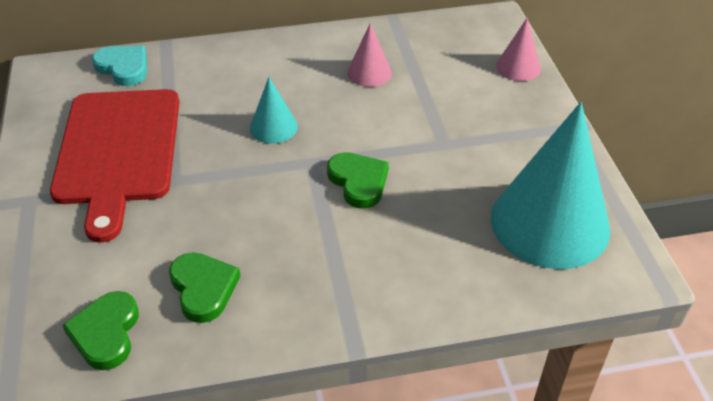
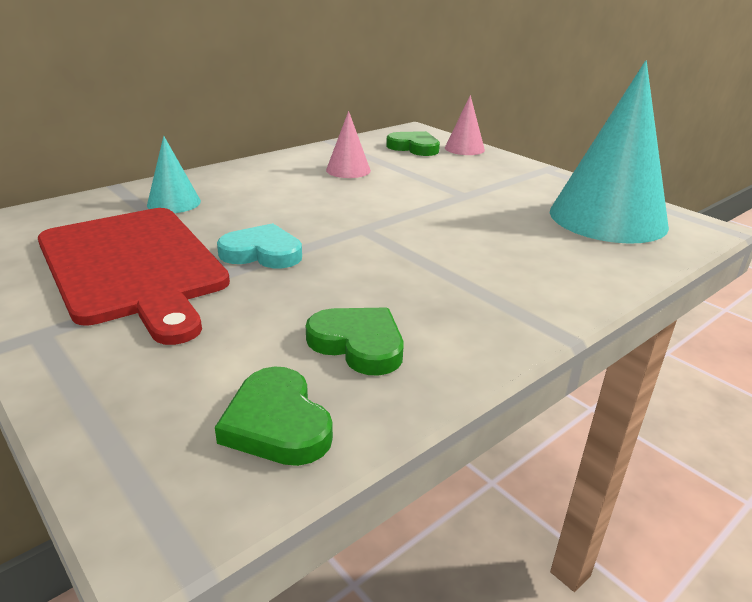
camera: 30 degrees left, 15 degrees down
turquoise heart [92,46,147,86] -> turquoise heart moved to [217,223,302,268]
turquoise cone [250,77,298,144] -> turquoise cone moved to [147,136,201,213]
green heart [327,152,389,209] -> green heart moved to [386,131,440,156]

